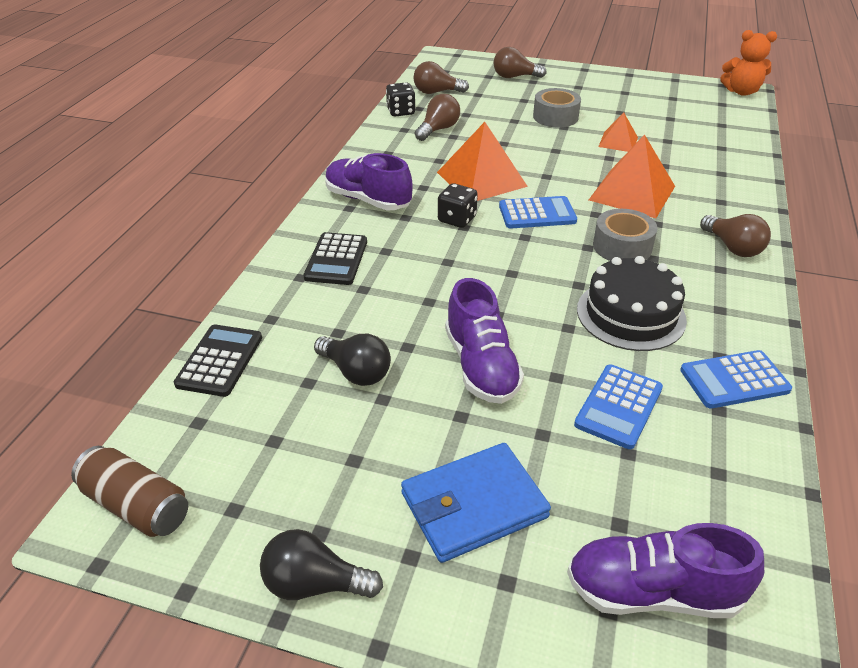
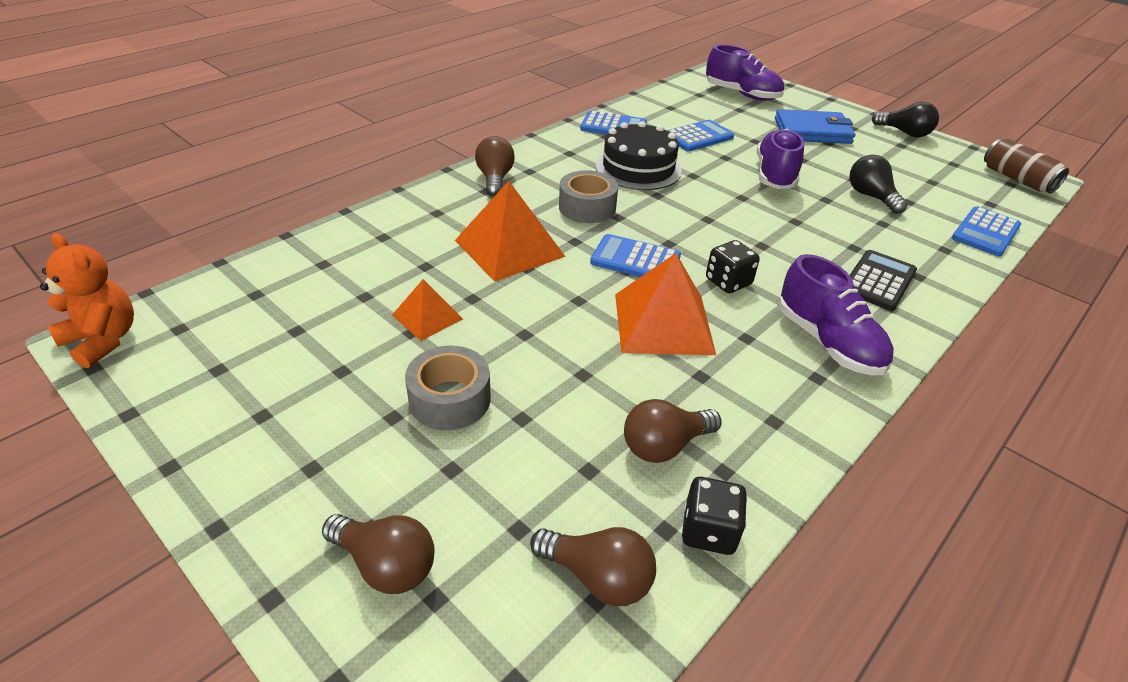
camera: 155 degrees left, 0 degrees up
black calculator [174,324,262,397] -> blue calculator [952,206,1021,257]

